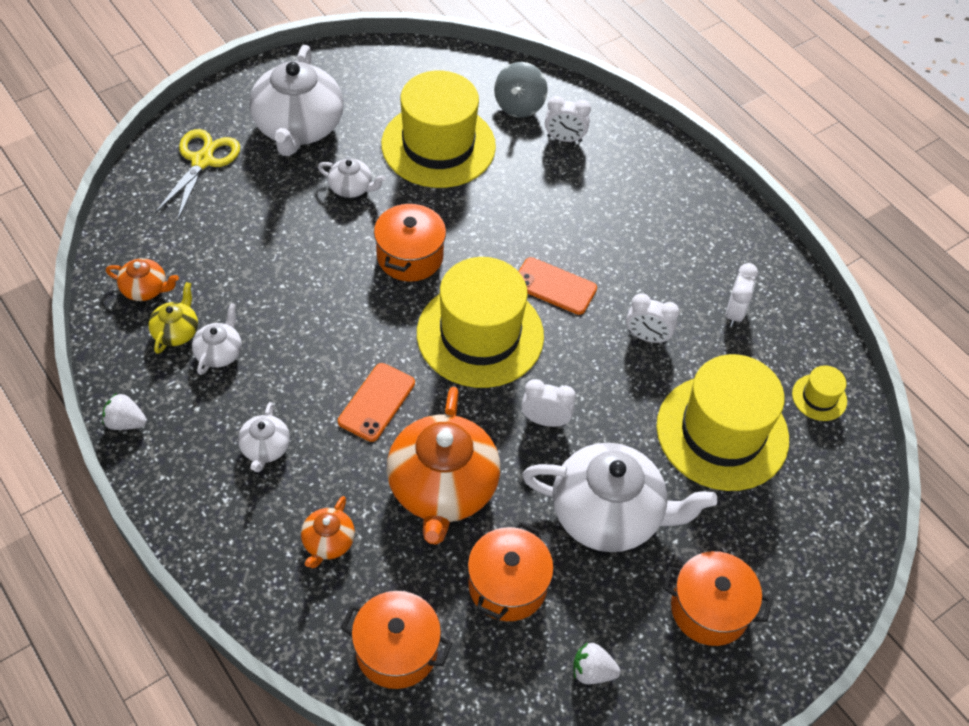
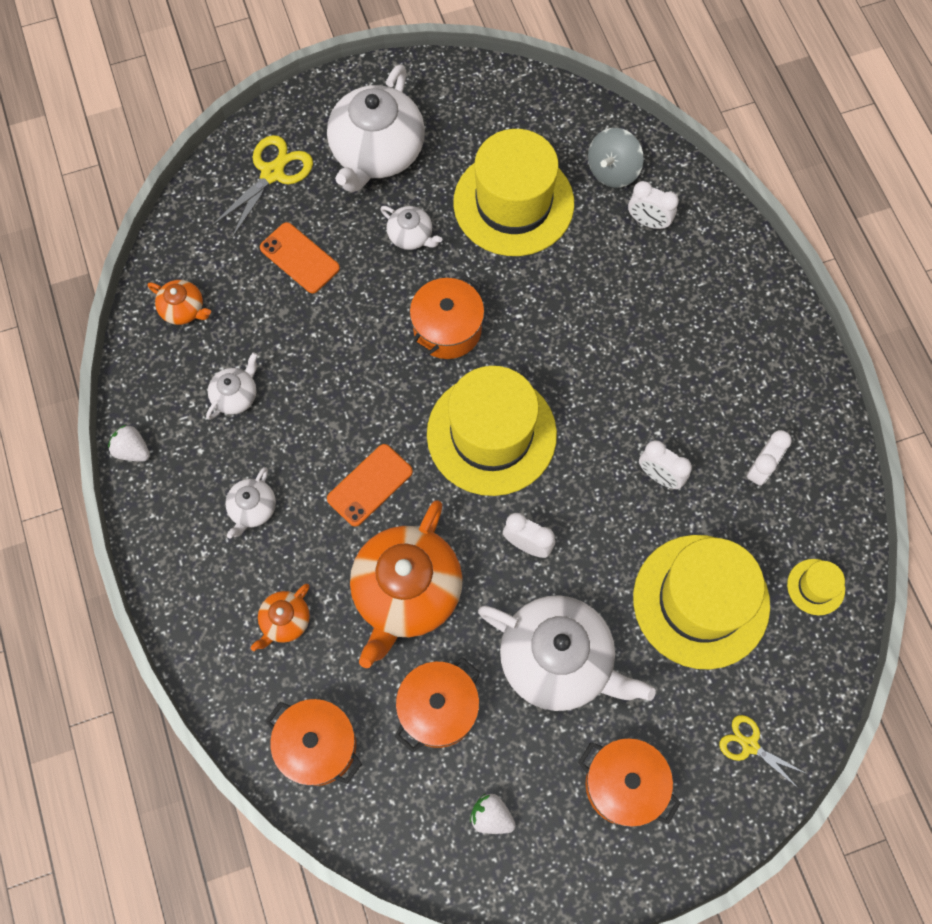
camera: 20 degrees right, 15 degrees up
yellow teapot [148,282,198,354] -> none
orange phone [518,257,597,315] -> orange phone moved to [260,222,340,293]
none -> yellow scissors [719,715,807,789]

